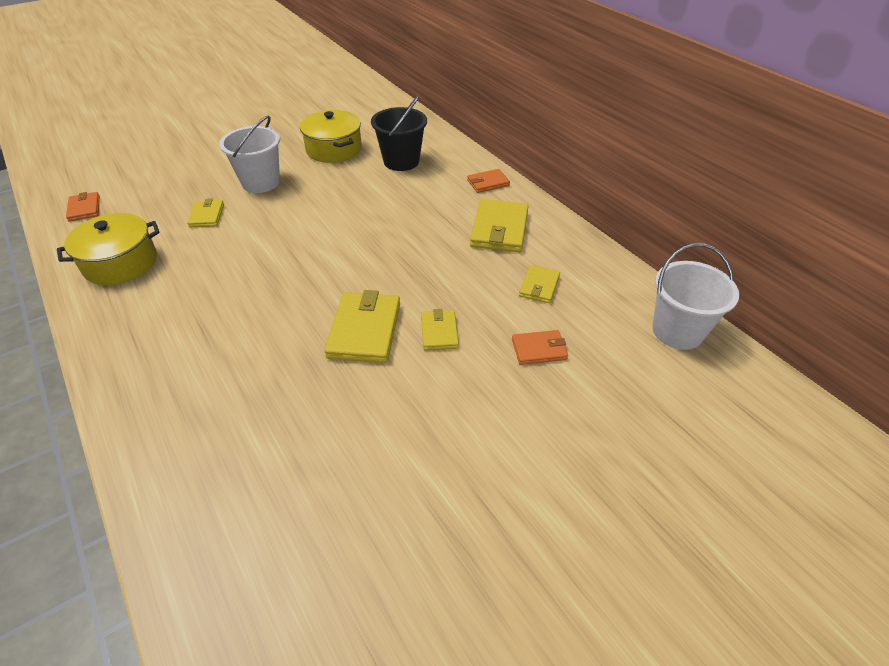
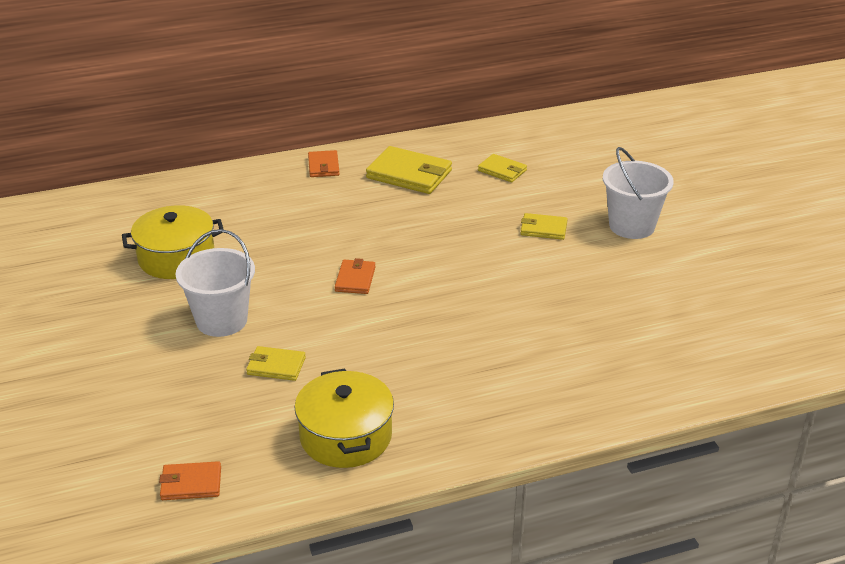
camera: 75 degrees left, 10 degrees down
yellow wallet [324,290,400,363] -> none
black bucket [371,96,427,171] -> none
orange wallet [512,330,568,365] -> orange wallet moved to [335,258,375,294]
white bucket [653,243,739,350] -> white bucket moved to [603,147,674,239]

